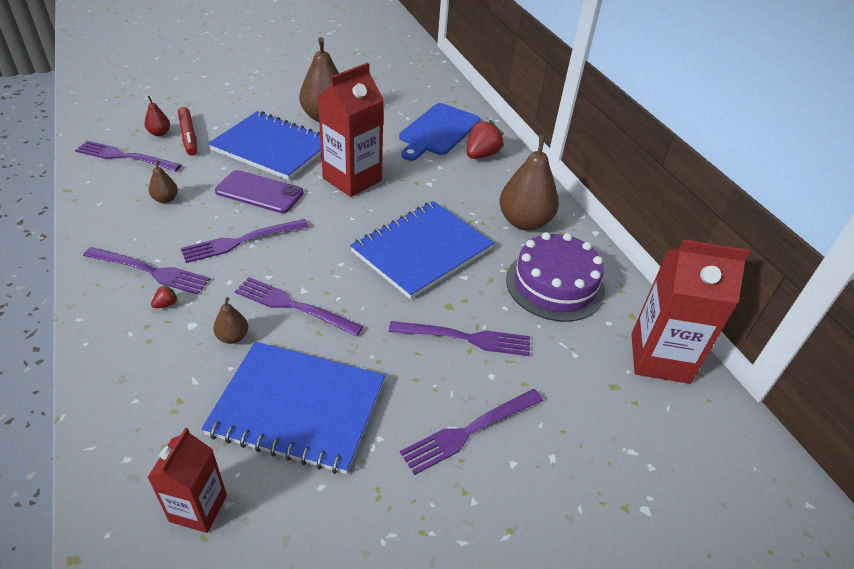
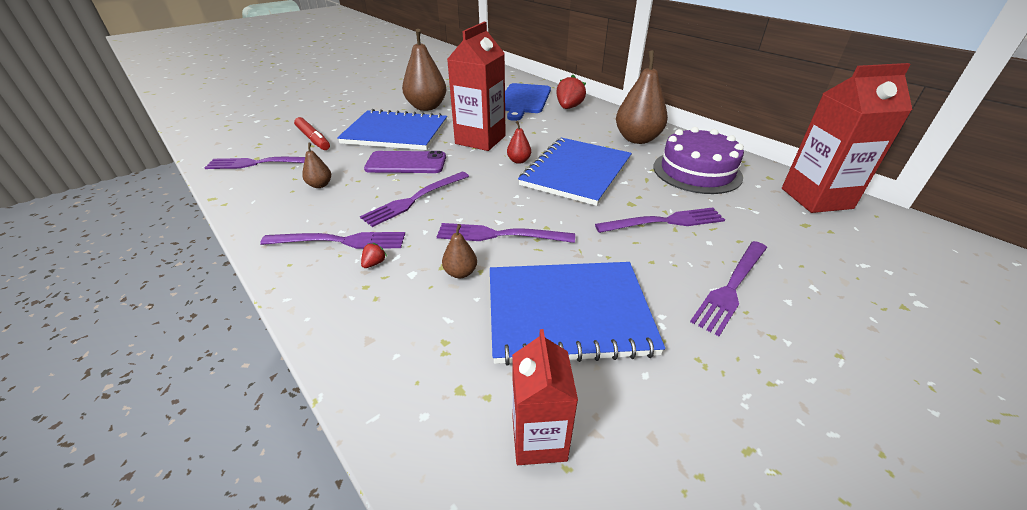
camera: 15 degrees left, 5 degrees down
red pear [145,96,170,136] -> red pear moved to [507,121,531,164]

